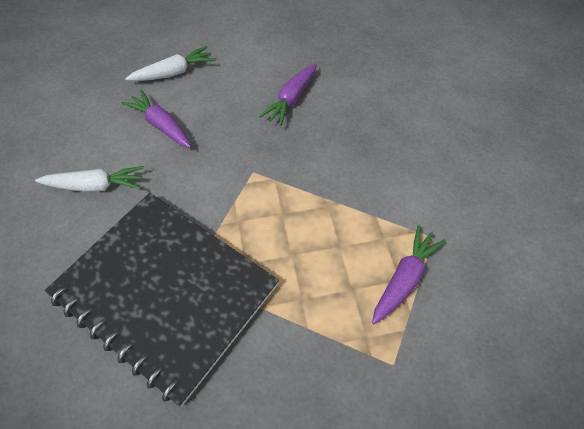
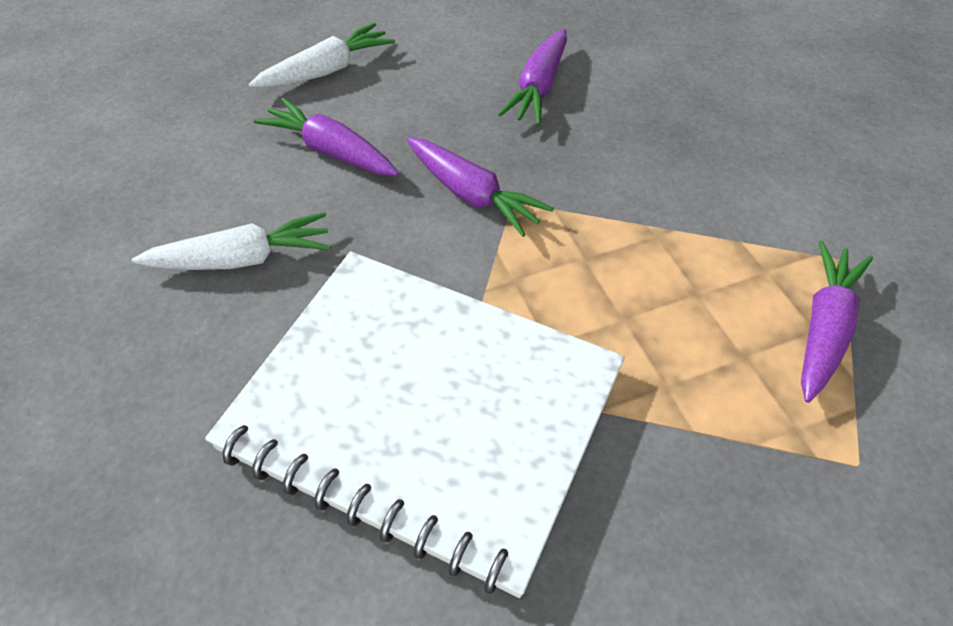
camera: 10 degrees left, 5 degrees down
black notebook [45,193,279,406] -> white notebook [205,252,625,598]
none -> purple carrot [407,137,554,237]

